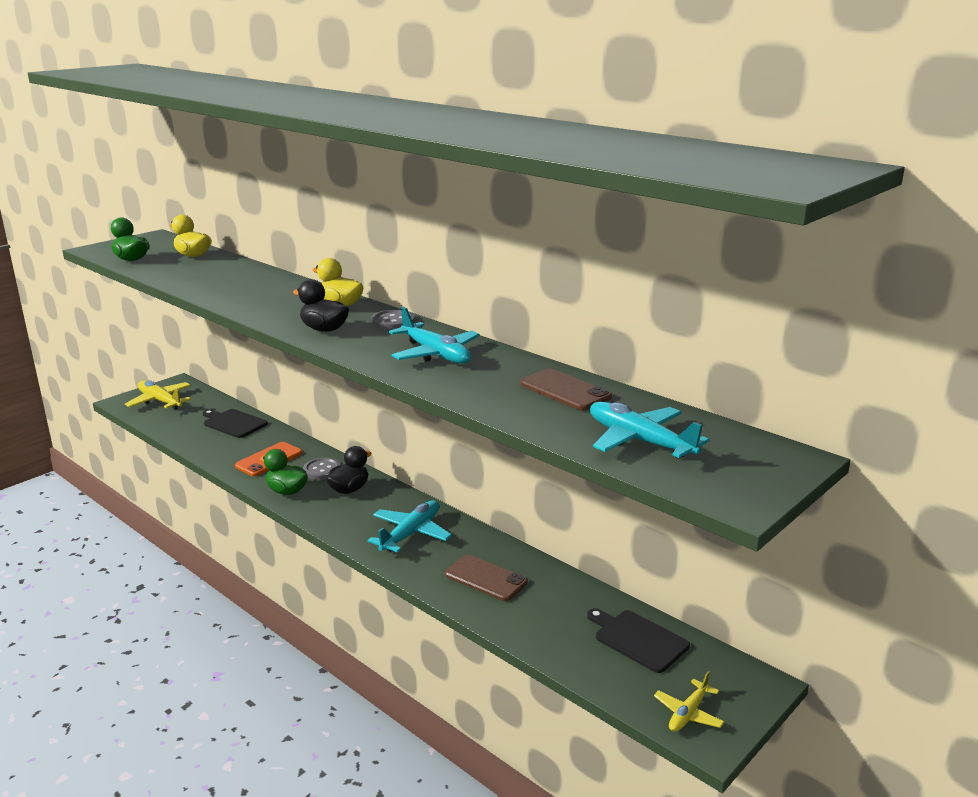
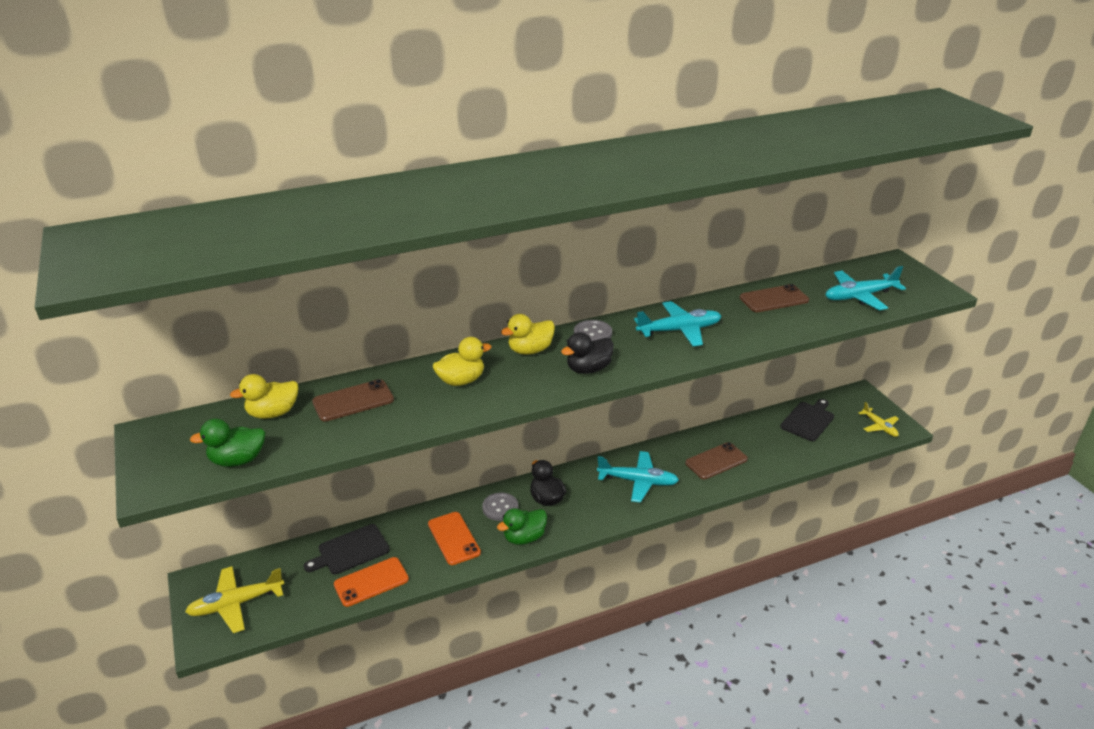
camera: 65 degrees left, 10 degrees up
turquoise plane [368,500,452,552] -> turquoise plane turned 135 degrees clockwise [597,451,679,503]
black cutting board [587,608,690,673] -> black cutting board turned 150 degrees clockwise [780,399,834,441]
none -> brown phone [312,379,394,422]
none -> orange phone [334,557,409,607]
none -> yellow duck [433,337,492,386]

